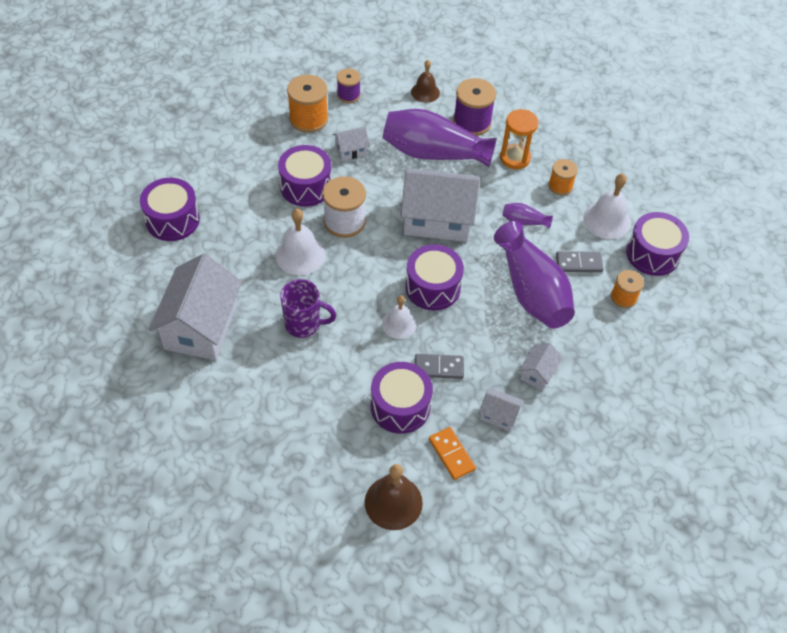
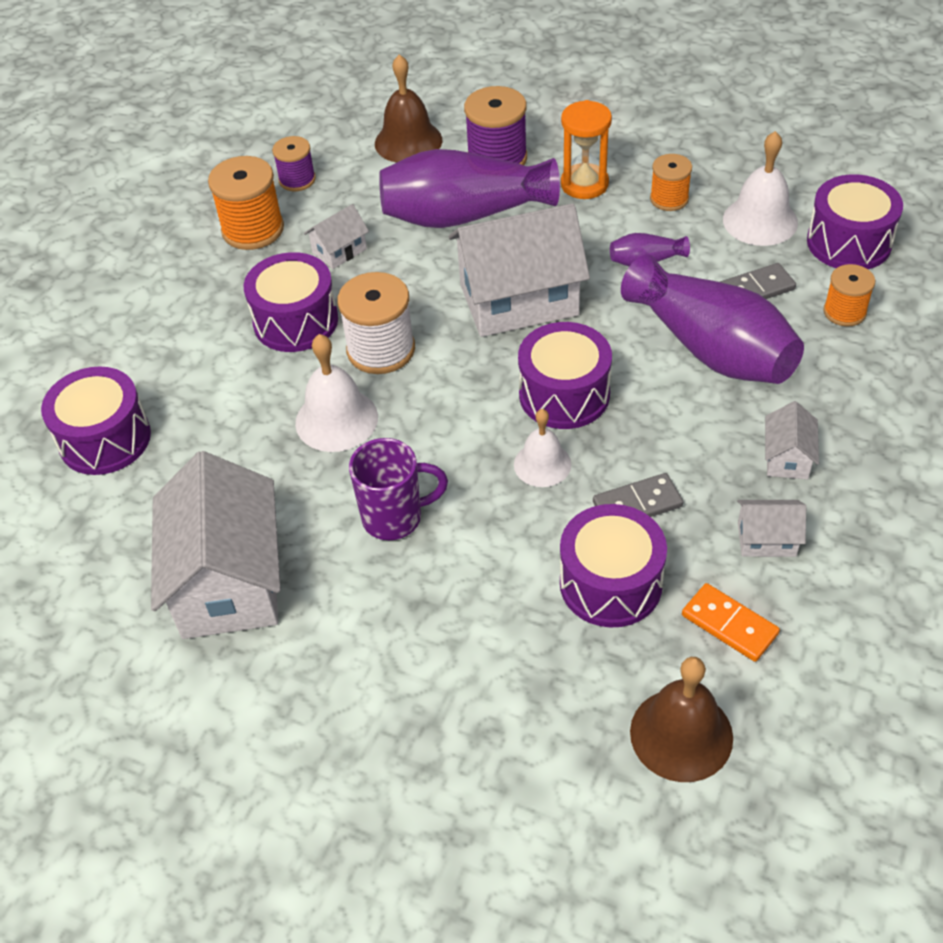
camera: 15 degrees left, 5 degrees down
brown bell [411,60,440,103] -> brown bell [375,54,442,163], size x1.50

